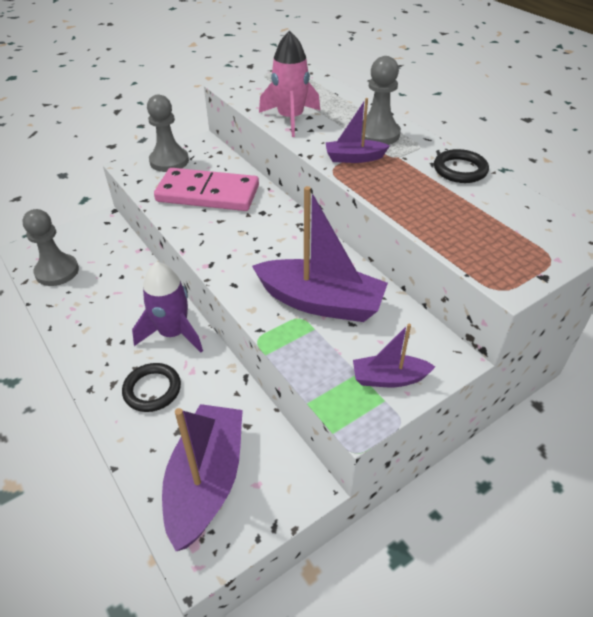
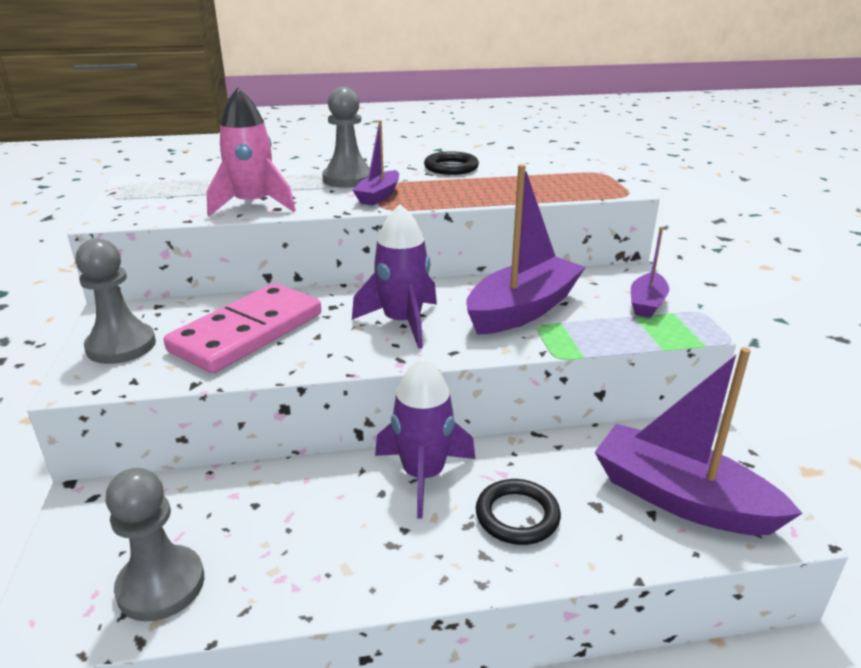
camera: 65 degrees left, 15 degrees down
none -> purple rocket [352,205,437,349]

